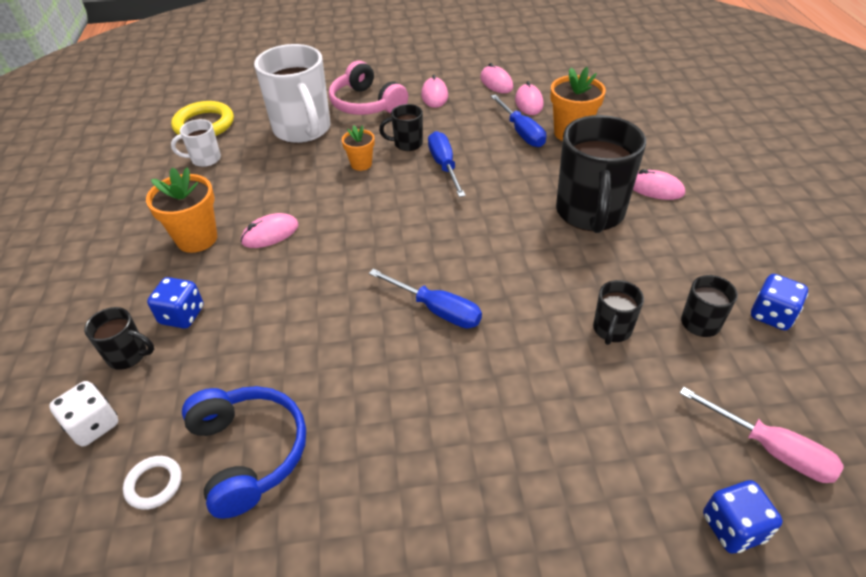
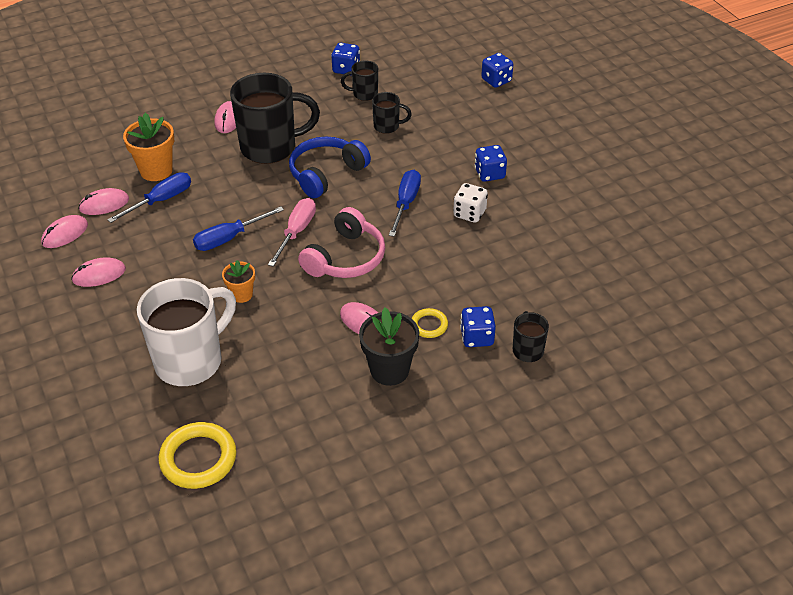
camera: 110 degrees left, 0 degrees up
white dice [49,381,118,447] -> white dice moved to [453,183,488,223]
white ring [123,456,182,510] -> none
orange flower pot [146,167,217,253] -> black flower pot [359,307,419,386]
white mug [171,119,221,167] -> none
blue headphones [182,386,306,519] -> blue headphones moved to [289,137,371,198]
pink headphones [329,61,408,115] -> pink headphones moved to [298,207,385,278]
black mug [379,104,423,151] -> none
pink screwdriver [680,387,844,483] -> pink screwdriver moved to [268,198,316,267]
none -> yellow ring [412,308,448,338]
none -> blue dice [474,145,507,182]

